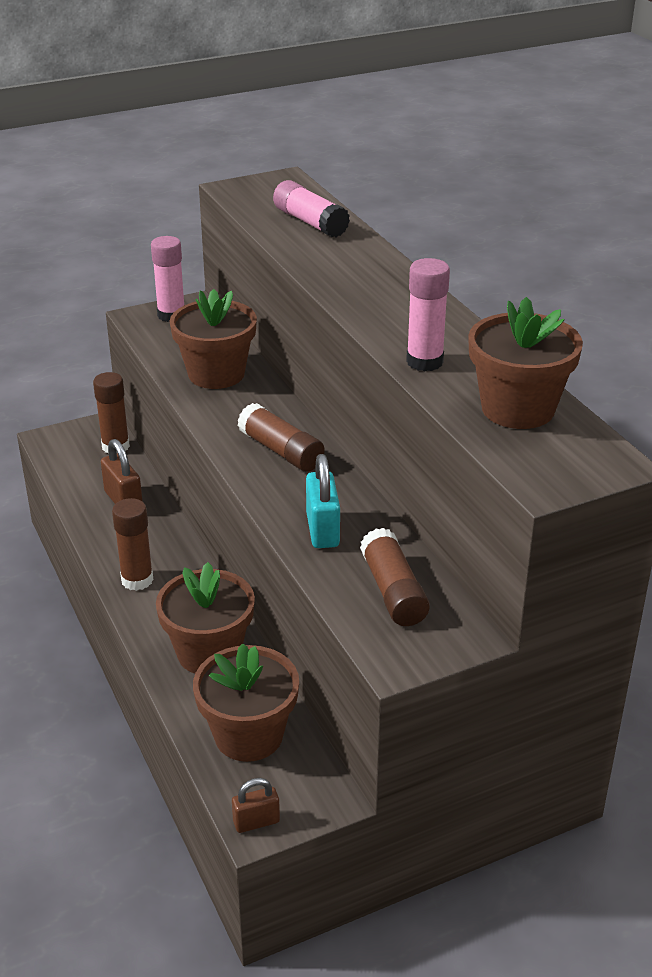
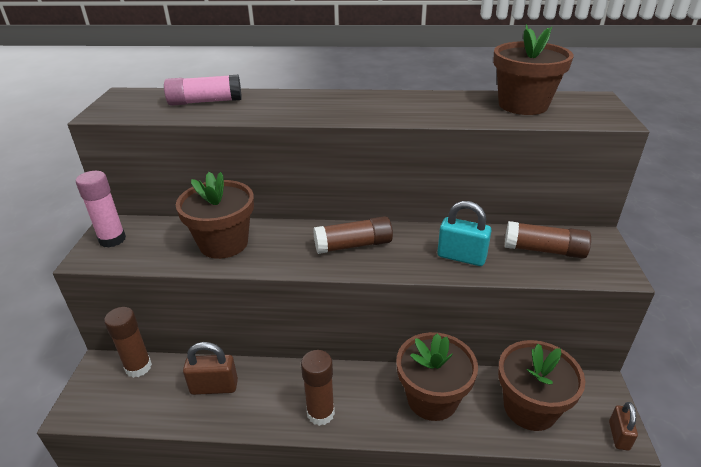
camera: 60 degrees left, 0 degrees up
pink glue stick [406,258,450,371] -> none

